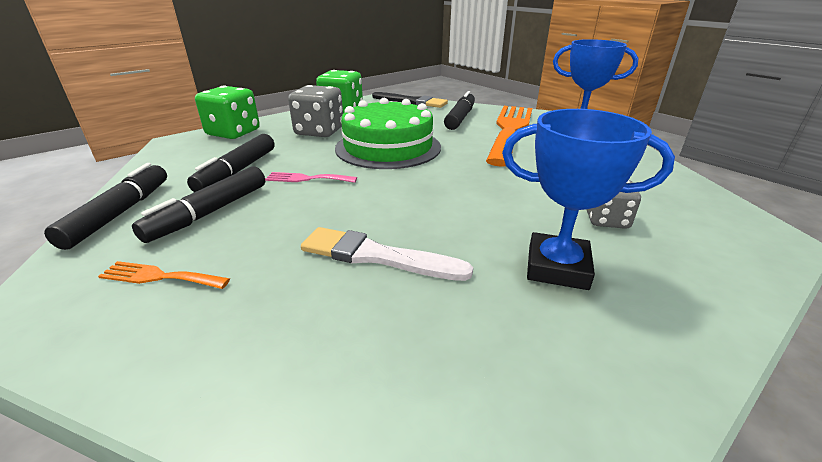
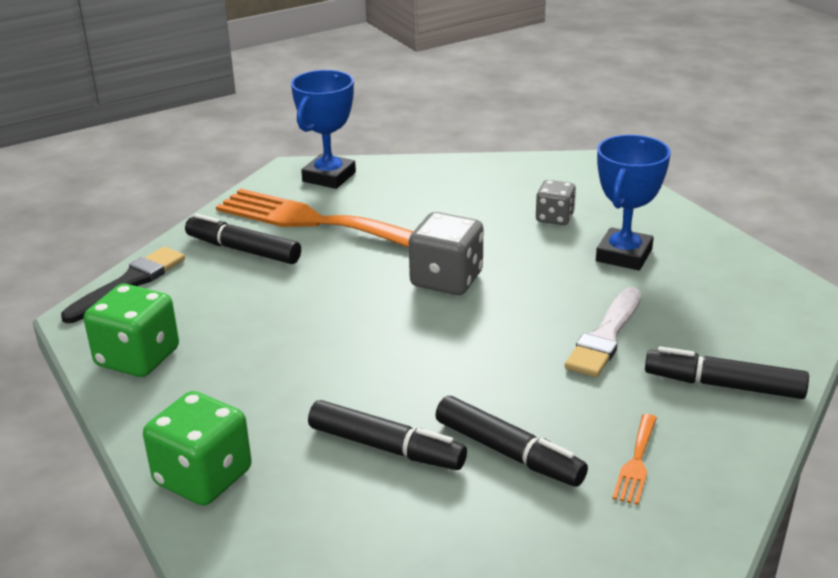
camera: 80 degrees left, 0 degrees up
black marker [44,163,167,250] -> black marker moved to [645,346,809,399]
pink fork [265,172,357,183] -> none
grey dice [288,85,343,137] -> grey dice moved to [409,212,483,295]
green cake [335,98,441,169] -> none

